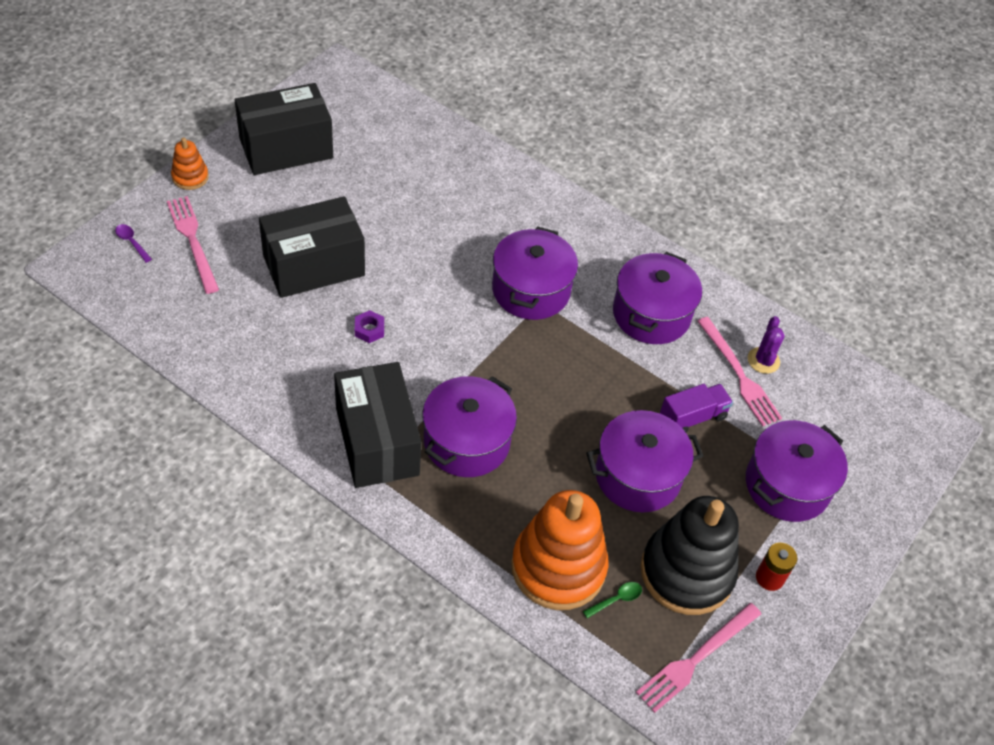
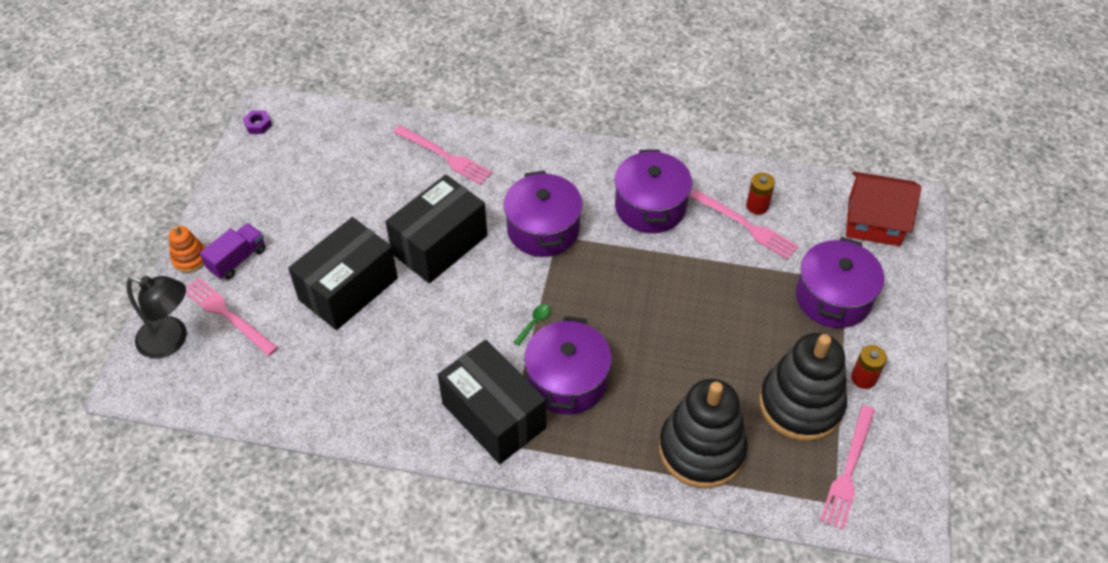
camera: 20 degrees left, 0 degrees up
purple spoon [115,224,152,263] -> black lamp [126,276,187,359]
black box [235,83,333,175] -> black box moved to [385,175,487,283]
purple nut [355,310,384,343] -> purple nut moved to [243,110,272,134]
orange stacking toy [511,490,609,610] -> black stacking toy [659,379,748,488]
green spoon [583,582,642,618] -> green spoon moved to [514,304,551,346]
purple pot [586,410,703,512] -> none
purple truck [660,384,733,432] -> purple truck moved to [200,223,266,280]
purple cactus [748,316,785,374] -> red battery [746,172,775,215]
none -> pink fork [393,125,492,185]
none -> red house [846,172,922,246]

